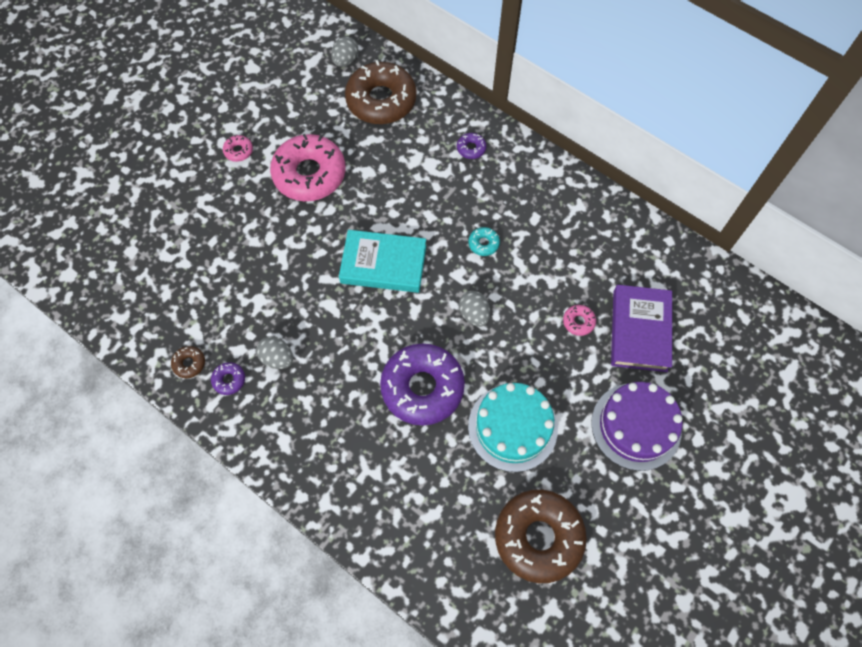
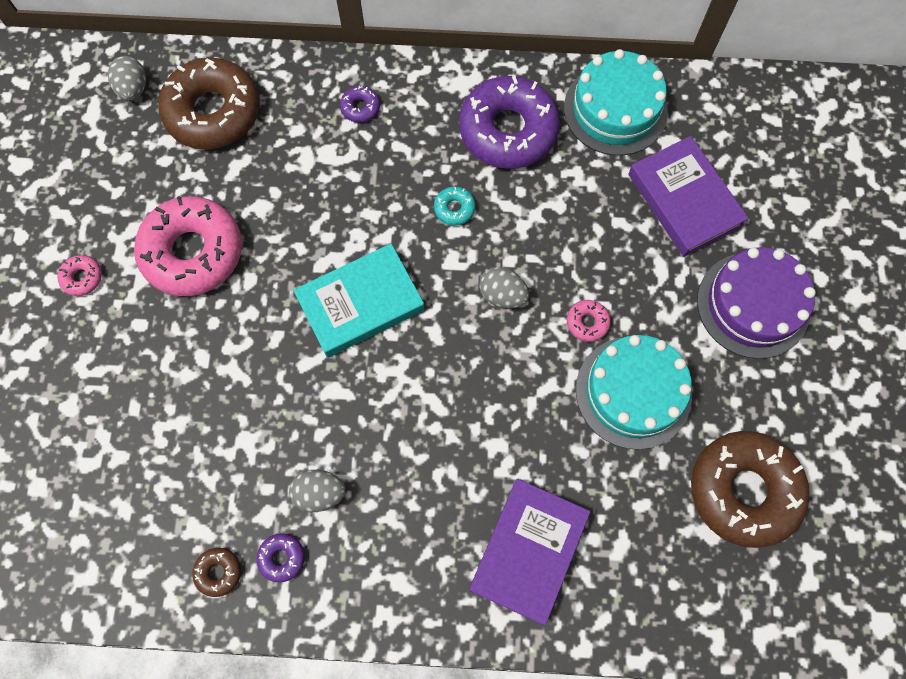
camera: 35 degrees left, 5 degrees up
purple donut [380,344,465,426] -> purple donut moved to [459,76,560,169]
pink donut [563,305,596,336] -> pink donut moved to [567,300,611,342]
none -> purple book [469,479,591,625]
none -> turquoise cake [564,49,668,156]

